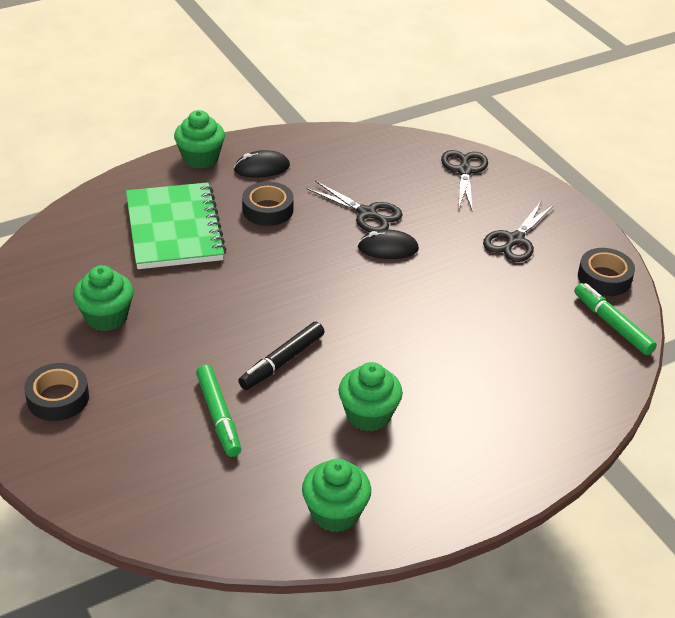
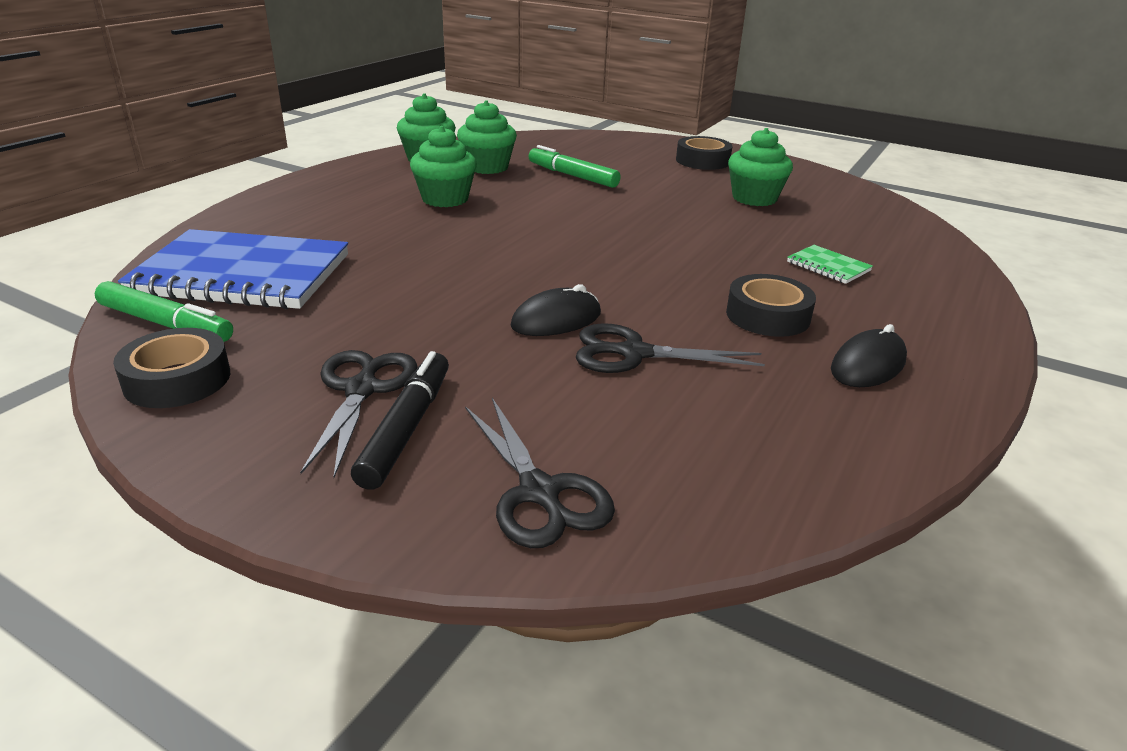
camera: 150 degrees right, 10 degrees down
green notebook [126,182,226,269] -> green notebook [787,245,873,284], size x0.41
green cupcake [174,110,225,169] -> green cupcake moved to [457,100,517,174]
black marker [238,322,324,390] -> black marker moved to [351,351,449,490]
none -> blue notebook [118,229,348,309]

